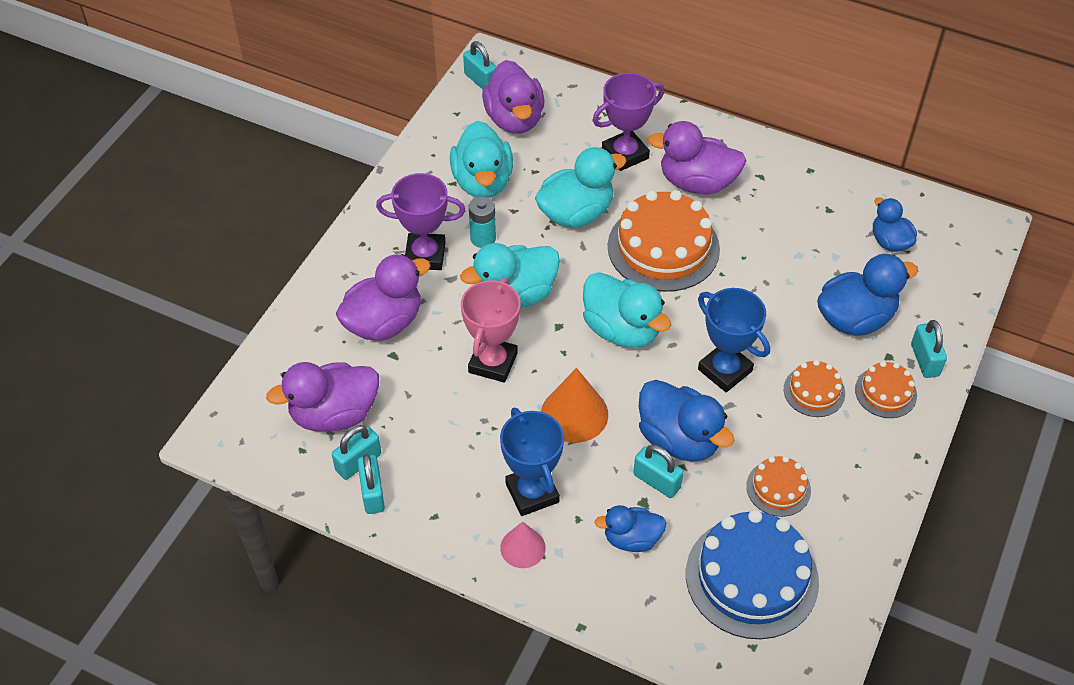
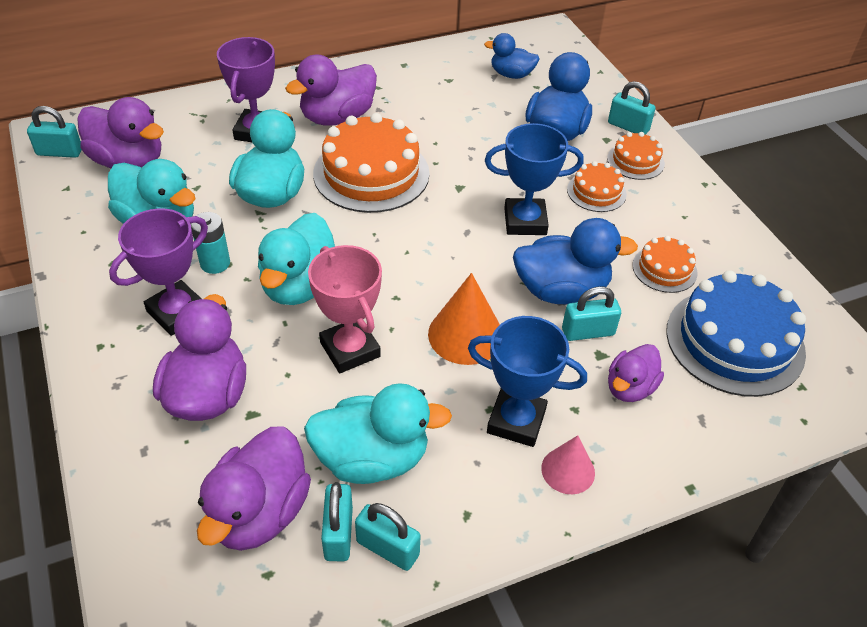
camera: 50 degrees left, 5 degrees down
turquoise duck [583,272,671,348] -> turquoise duck moved to [304,383,452,484]
blue duck [594,505,666,552] -> purple duck [608,344,664,402]

